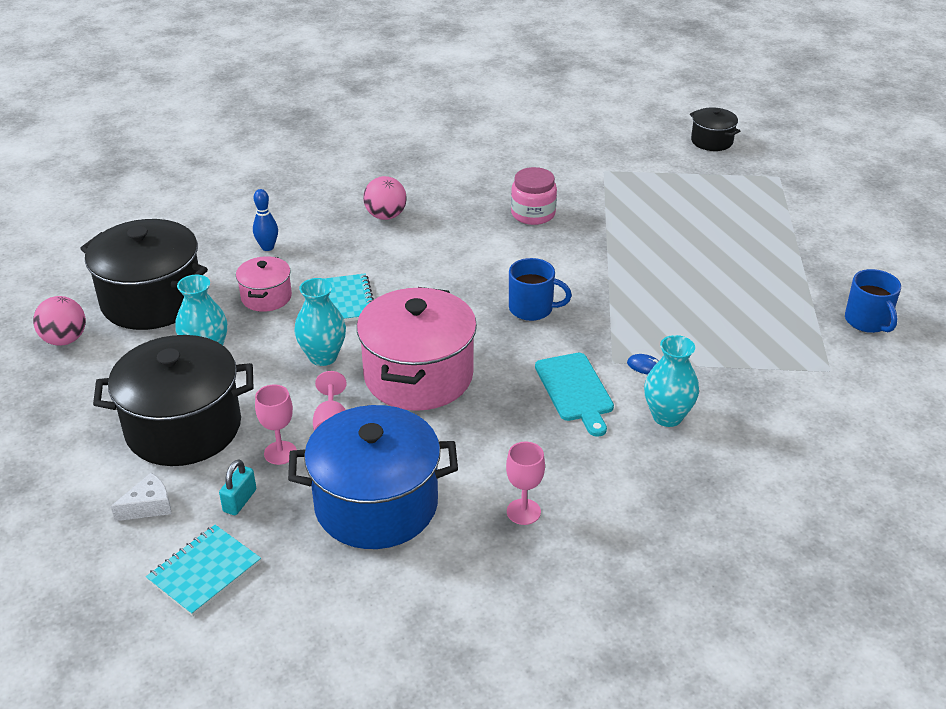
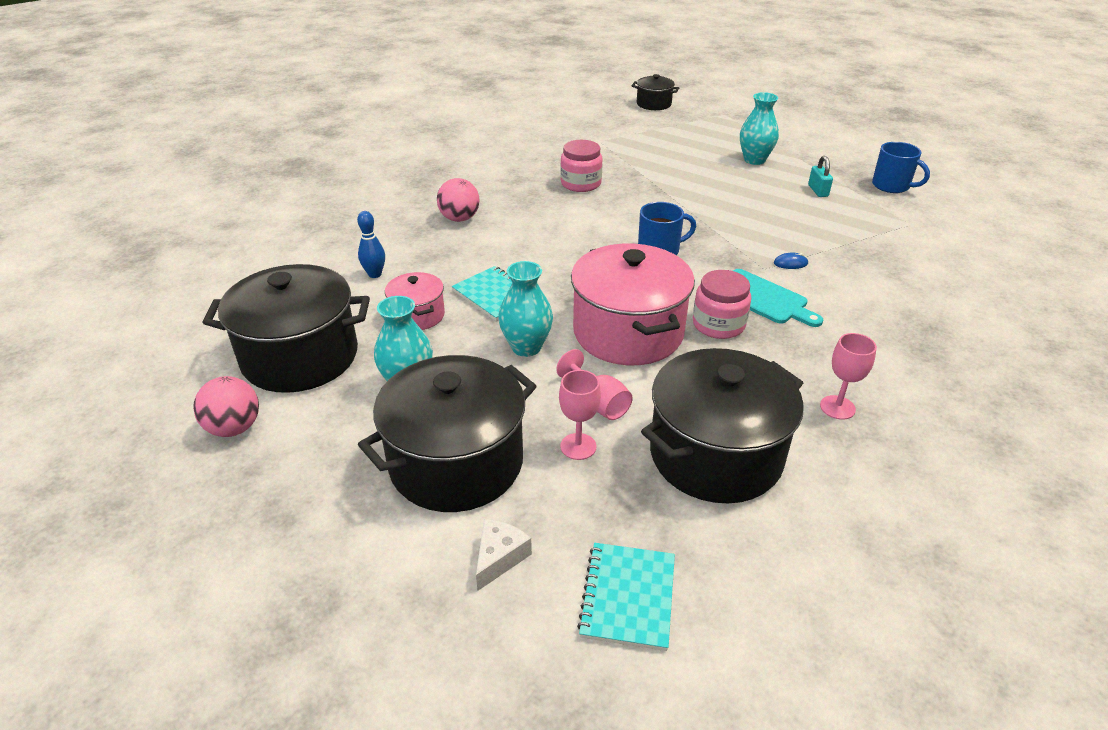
camera: 30 degrees left, 0 degrees up
turquoise padlock [219,459,256,515] -> turquoise padlock moved to [808,156,833,197]
blue pot [288,405,458,549] -> black pot [641,348,804,503]
turquoise vase [644,335,699,427] -> turquoise vase moved to [740,92,779,165]
none -> pink jar [693,270,751,339]

